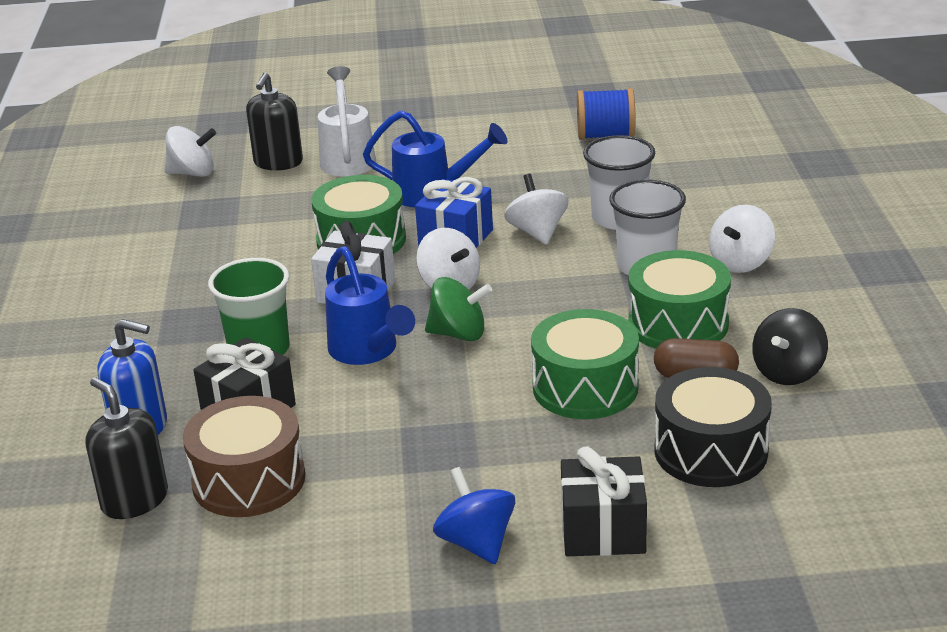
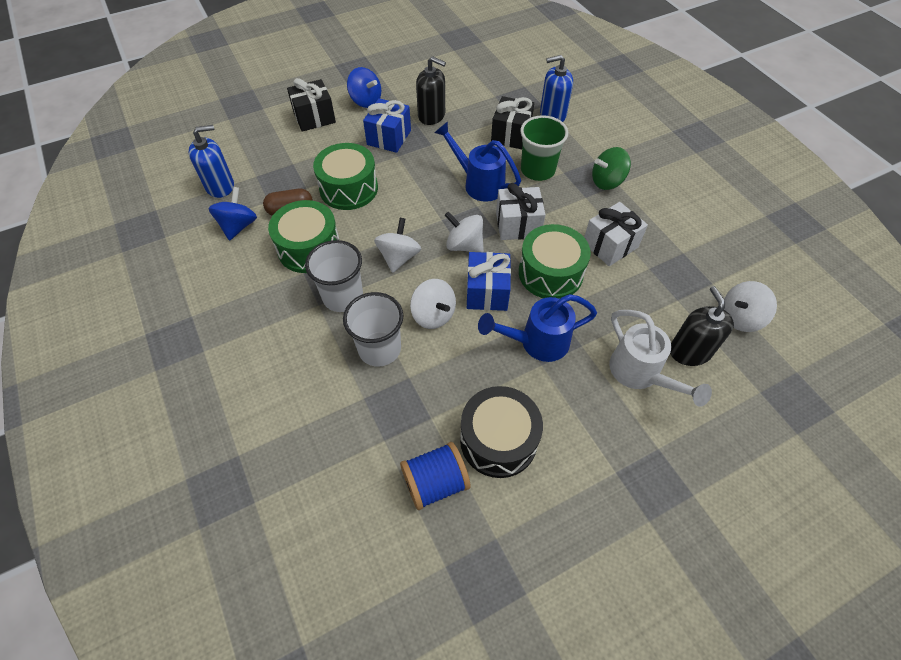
camera: 155 degrees right, 25 degrees up
black soap dispenser [85,377,168,519] -> black soap dispenser moved to [416,56,446,125]
brown drum [183,396,305,517] -> none
green spinning top [425,277,492,341] -> green spinning top moved to [592,147,631,190]
black drum [655,367,772,487] -> black drum moved to [460,386,543,478]
white spinning top [709,205,775,273] -> white spinning top moved to [374,218,421,273]
black spinning top [752,308,828,385] -> blue spinning top [208,187,257,241]
none -> blue soap dispenser [188,125,234,198]
none -> blue gift [363,98,411,153]
none -> white gift [584,202,648,266]

